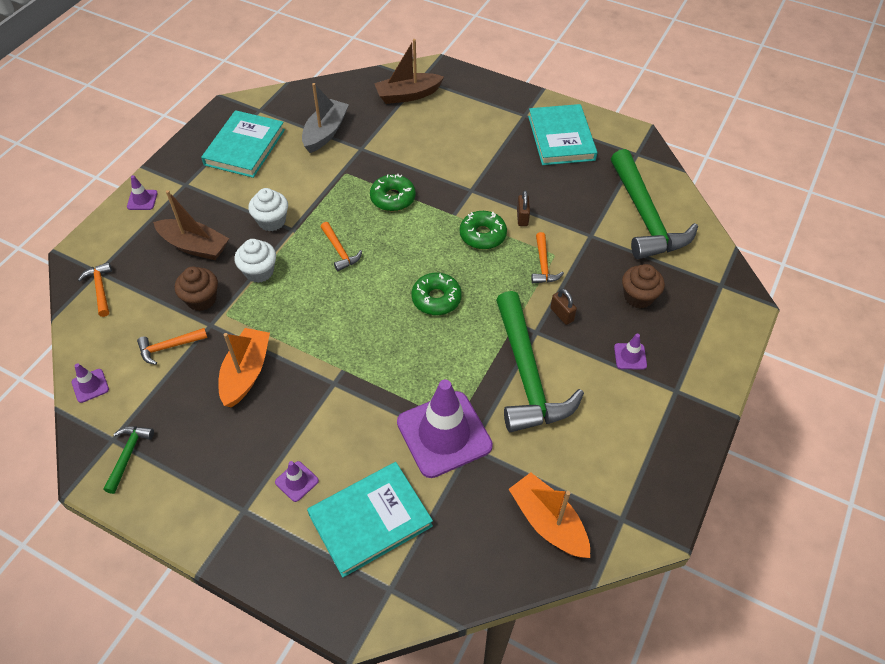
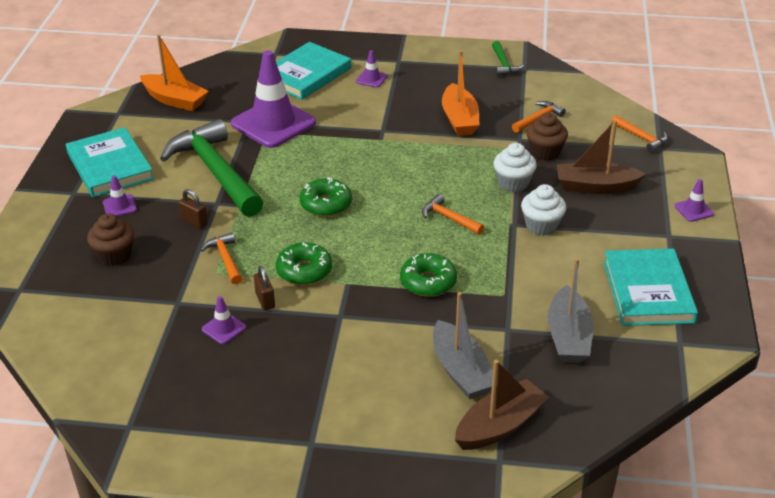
camera: 160 degrees right, 15 degrees down
purple traffic cone [72,363,109,403] -> purple traffic cone moved to [202,296,246,344]
turquoise book [528,104,597,165] -> turquoise book moved to [66,127,154,197]
green hammer [611,149,698,259] -> none
none -> grey boat [433,292,493,399]

